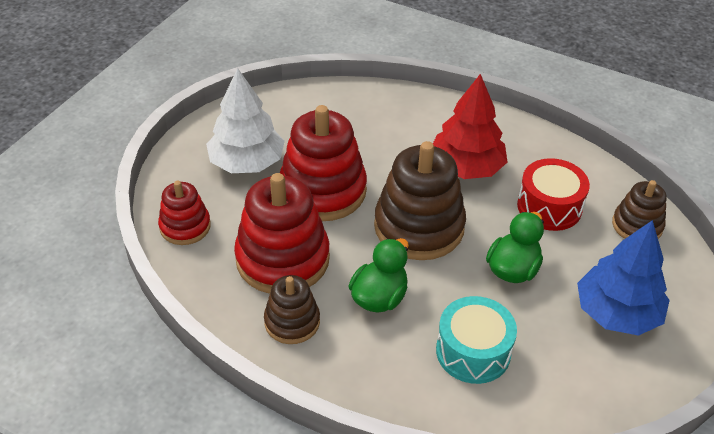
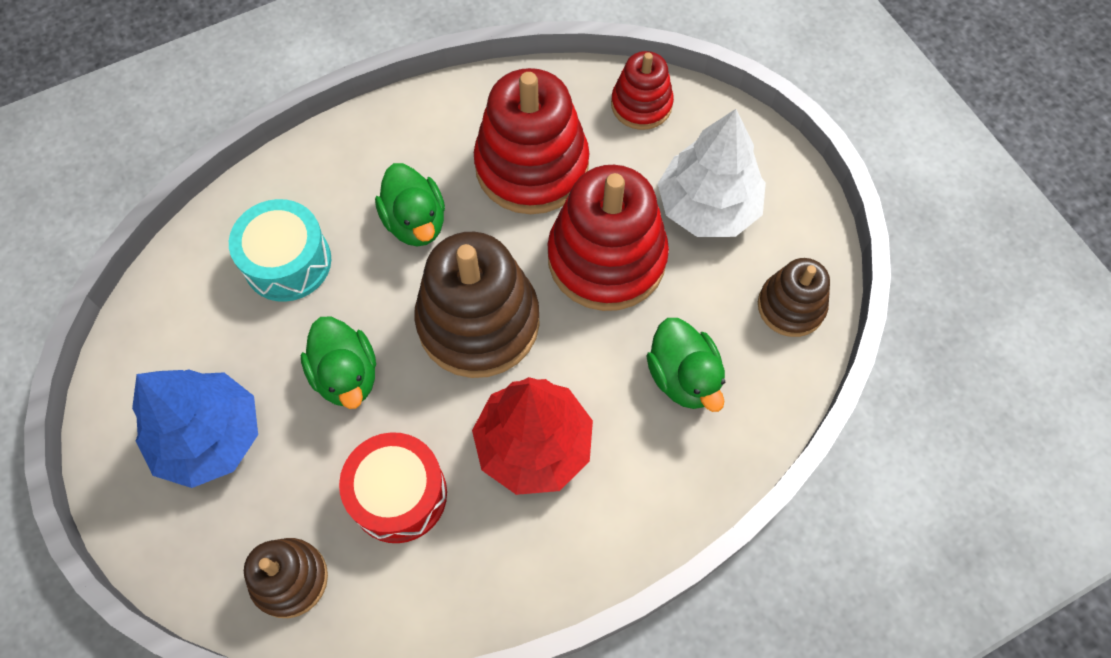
camera: 125 degrees right, 20 degrees up
brown stacking toy [264,275,320,344] -> brown stacking toy moved to [758,258,830,337]
none -> green duck [646,318,725,412]

